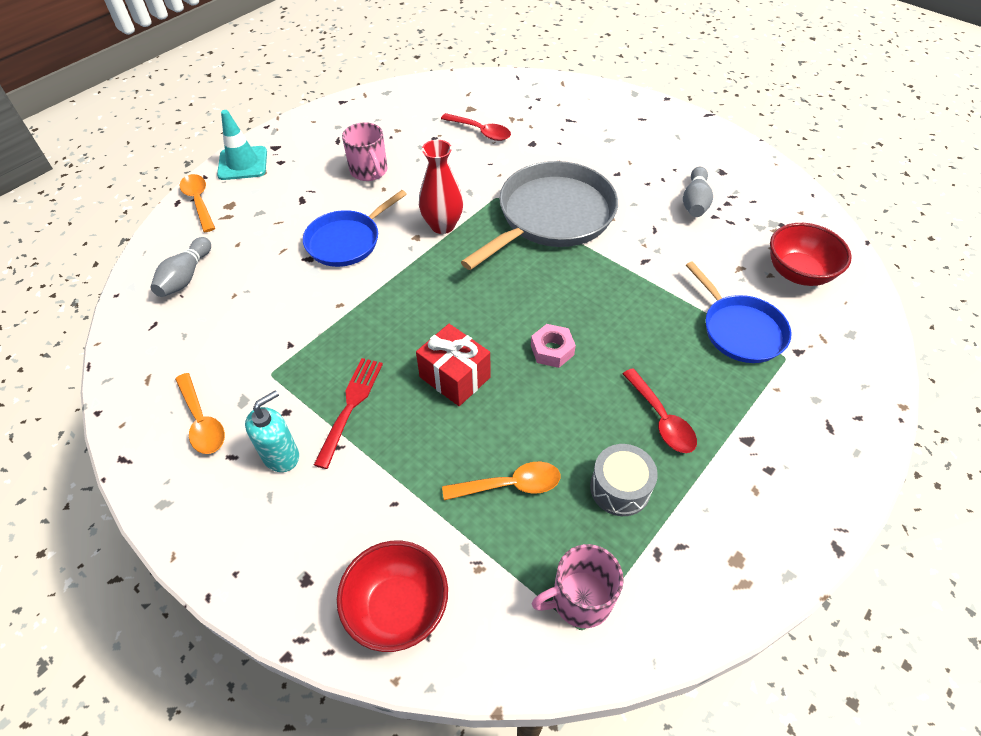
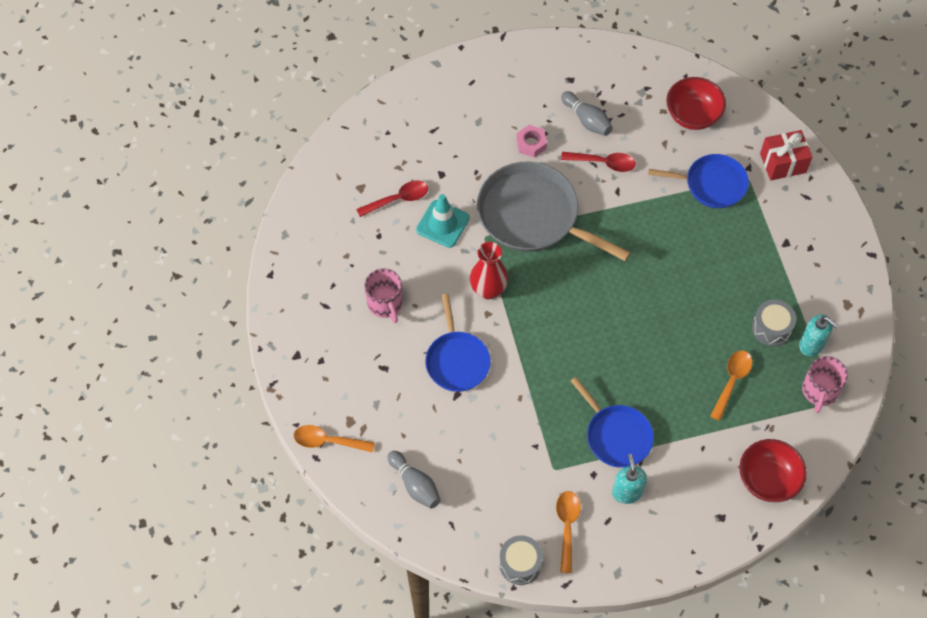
camera: 55 degrees left, 10 degrees up
orange spoon [175,373,225,454] -> orange spoon turned 90 degrees counterclockwise [556,491,581,573]
turquoise traffic cone [217,110,267,180] -> turquoise traffic cone moved to [416,194,470,248]
red fork [314,358,383,469] -> blue pan [571,377,654,468]
pink mug [342,122,387,181] -> pink mug turned 60 degrees clockwise [364,268,403,323]
red gift [416,324,490,406] -> red gift moved to [760,130,812,180]
grey pan [461,161,618,270] -> grey pan turned 45 degrees counterclockwise [477,162,631,261]
pink nut [531,324,576,368] -> pink nut moved to [516,125,547,157]
red spoon [622,368,697,453] -> red spoon moved to [561,152,636,172]
none -> grey drum [499,536,543,585]
none -> turquoise soap dispenser [799,315,839,356]

